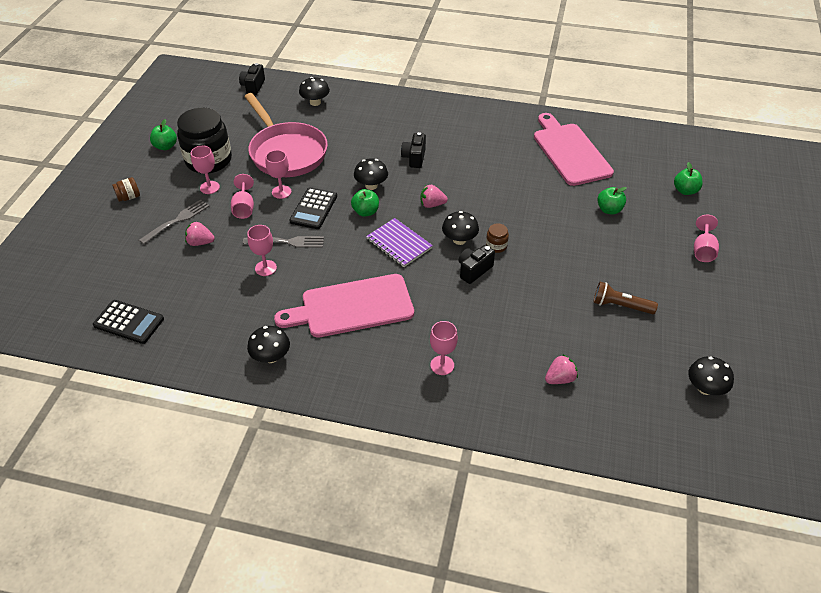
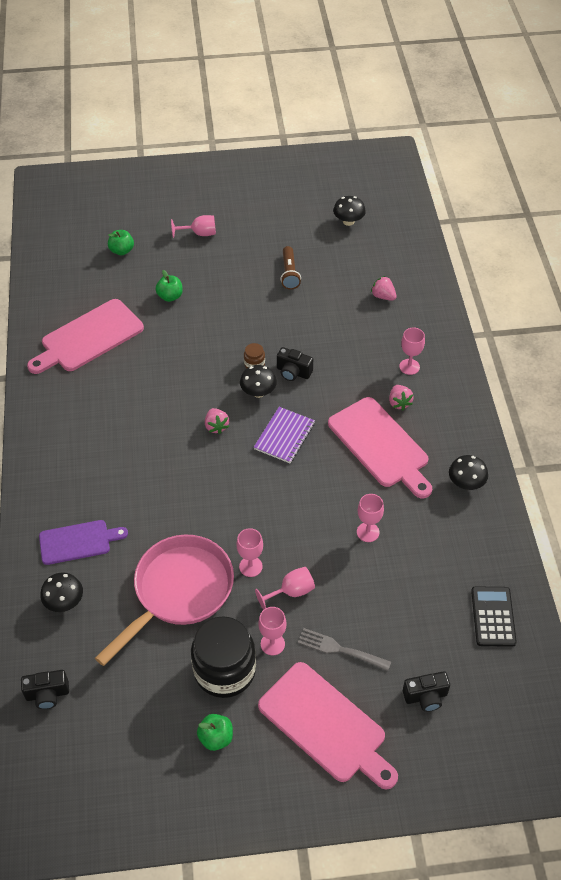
camera: 110 degrees left, 5 degrees up
brown jar [112,177,140,202] -> pink cutting board [258,662,398,790]
pink strawberry [185,221,215,246] -> pink strawberry moved to [389,385,414,411]
grey fork [243,236,324,247] -> none
black calculator [289,187,337,229] -> none
green apple [351,189,379,217] -> none
black mushroom [354,159,388,190] -> none
black camera [401,132,426,168] -> black camera moved to [403,671,450,712]
none -> purple cutting board [39,520,128,565]

